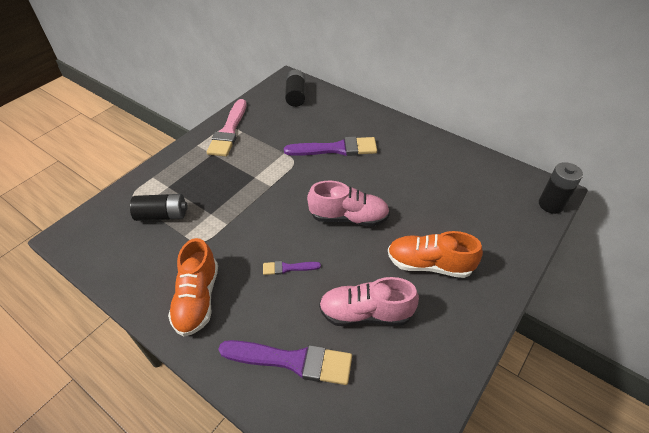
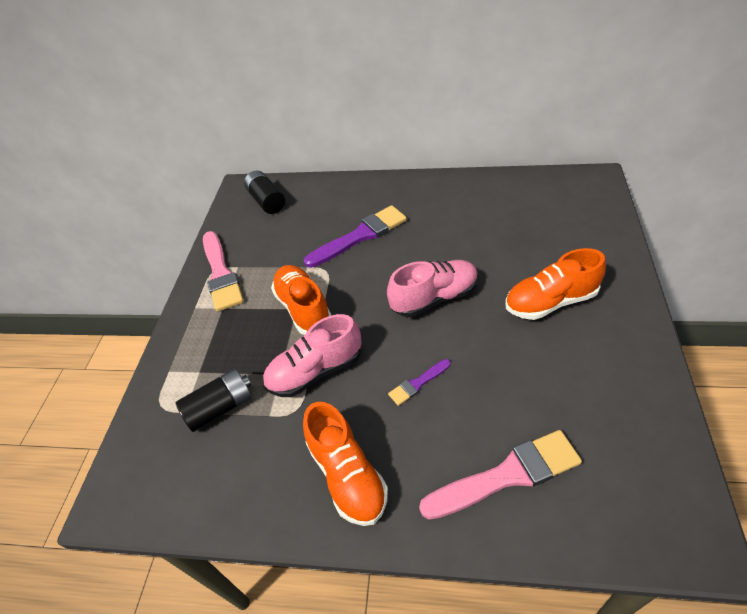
camera: 25 degrees left, 0 degrees up
purple brush [218,340,352,385] -> pink brush [419,430,582,519]
pink shoe [319,277,419,326] -> pink shoe moved to [263,314,362,397]
black battery [539,162,583,214] -> none
none -> orange shoe [271,265,331,335]

